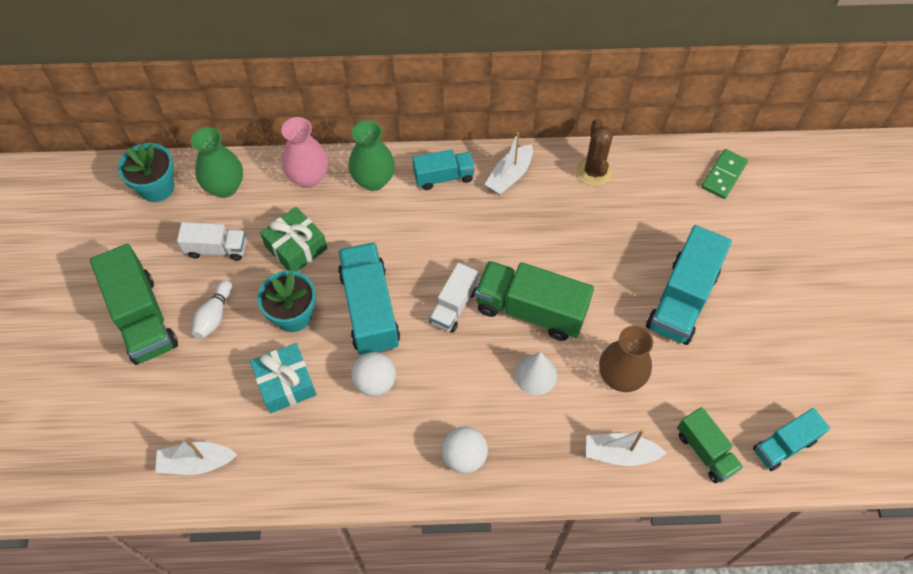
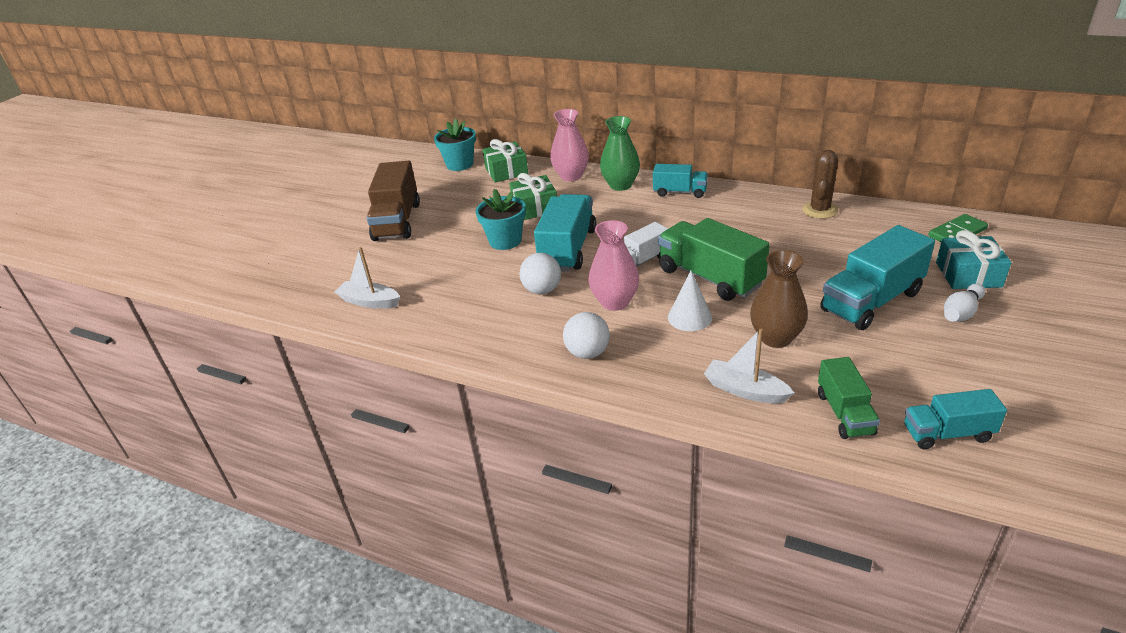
camera: 30 degrees right, 25 degrees down
green truck [90,244,178,365] -> brown truck [367,161,420,241]
white truck [177,222,246,261] -> none
green vase [191,127,243,198] -> green gift [483,139,528,182]
white bowling pin [192,280,233,339] -> white bowling pin moved to [944,284,985,322]
turquoise gift [250,343,316,413] -> turquoise gift moved to [936,230,1011,289]
white boat [485,132,533,195] -> none
none -> pink vase [589,220,639,311]

